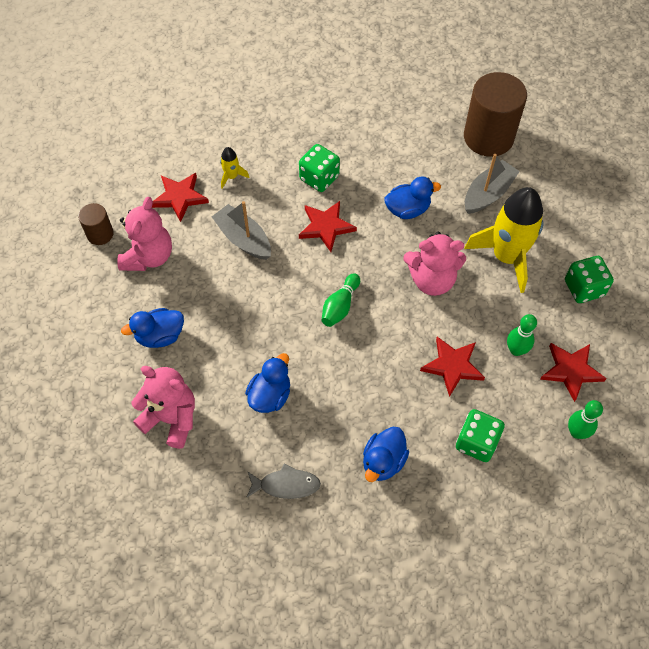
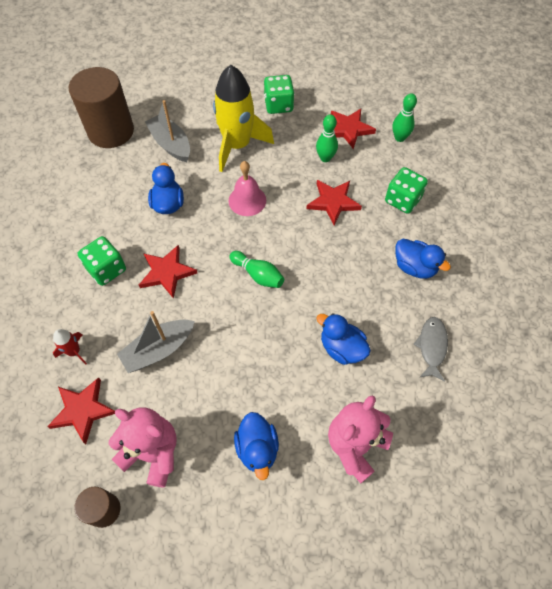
camera: 80 degrees left, 0 degrees up
yellow rocket [220,147,249,189] -> red rocket [53,329,87,365]
pink teddy bear [404,232,466,296] -> pink bell [228,161,266,216]

